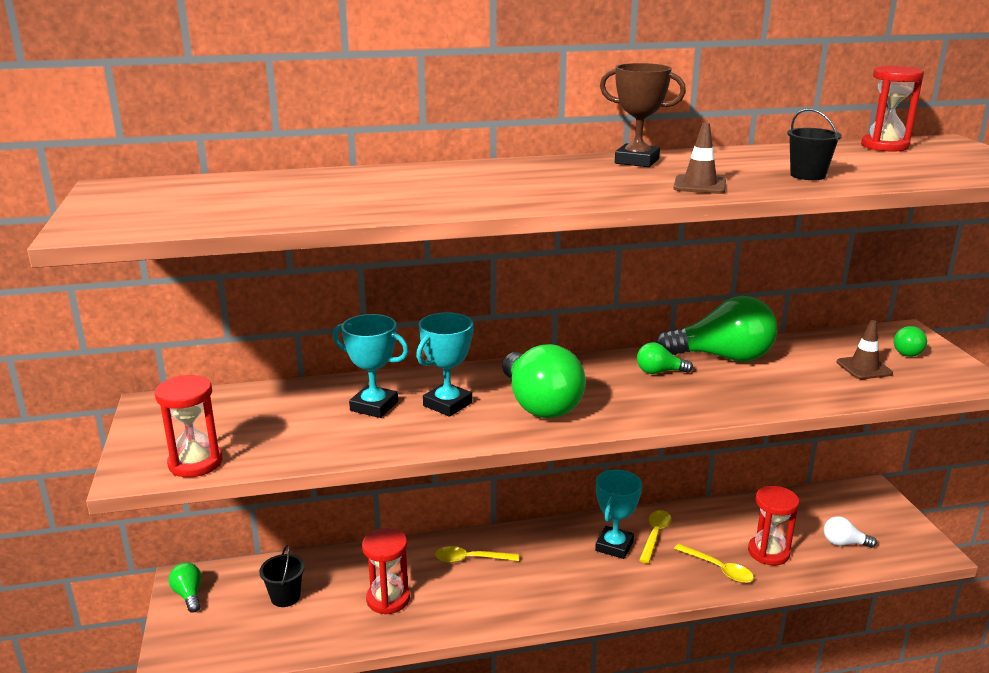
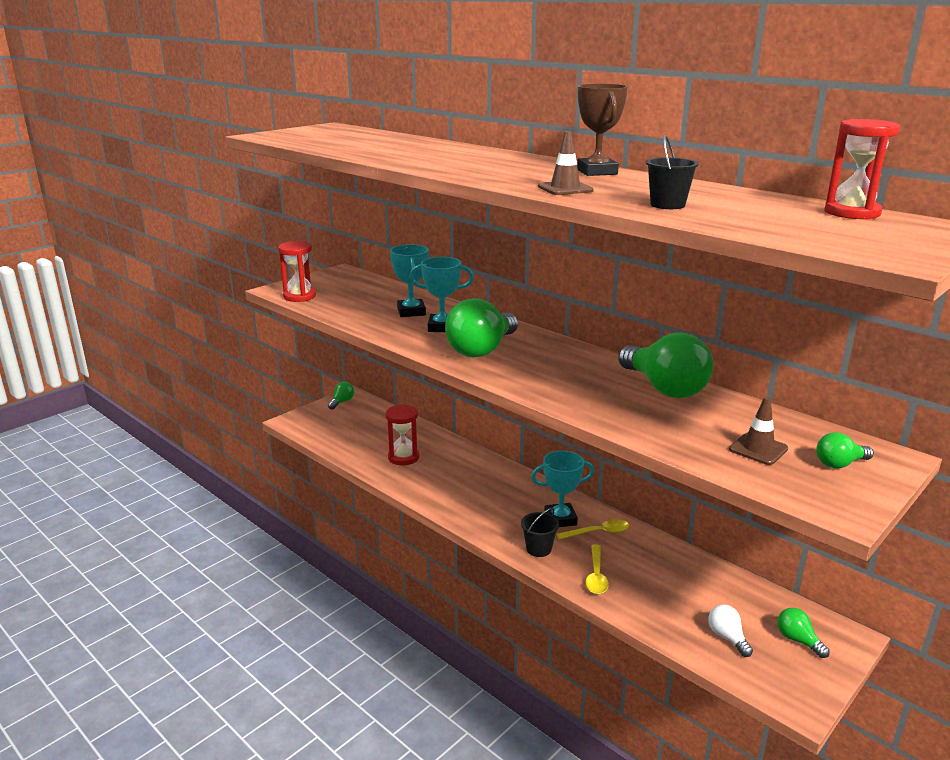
camera: 55 degrees right, 0 degrees up
black bucket [259,545,305,607] -> black bucket moved to [521,508,559,557]
yellow spoon [435,546,519,563] -> none
green light bulb [637,342,693,374] -> green light bulb moved to [777,608,830,658]
red hourglass [748,486,799,565] -> none

